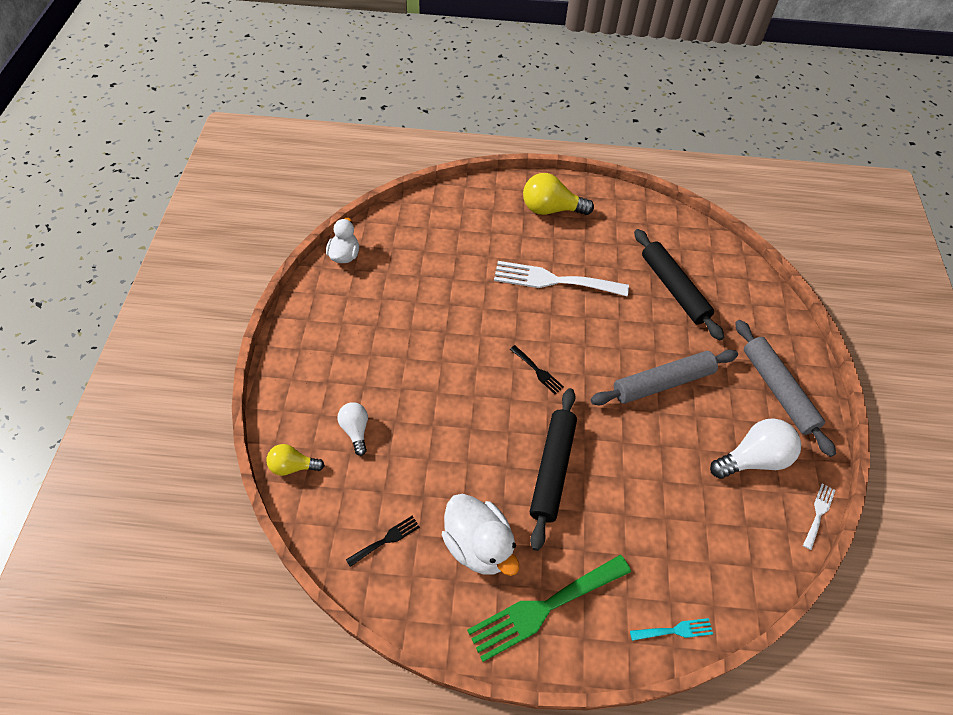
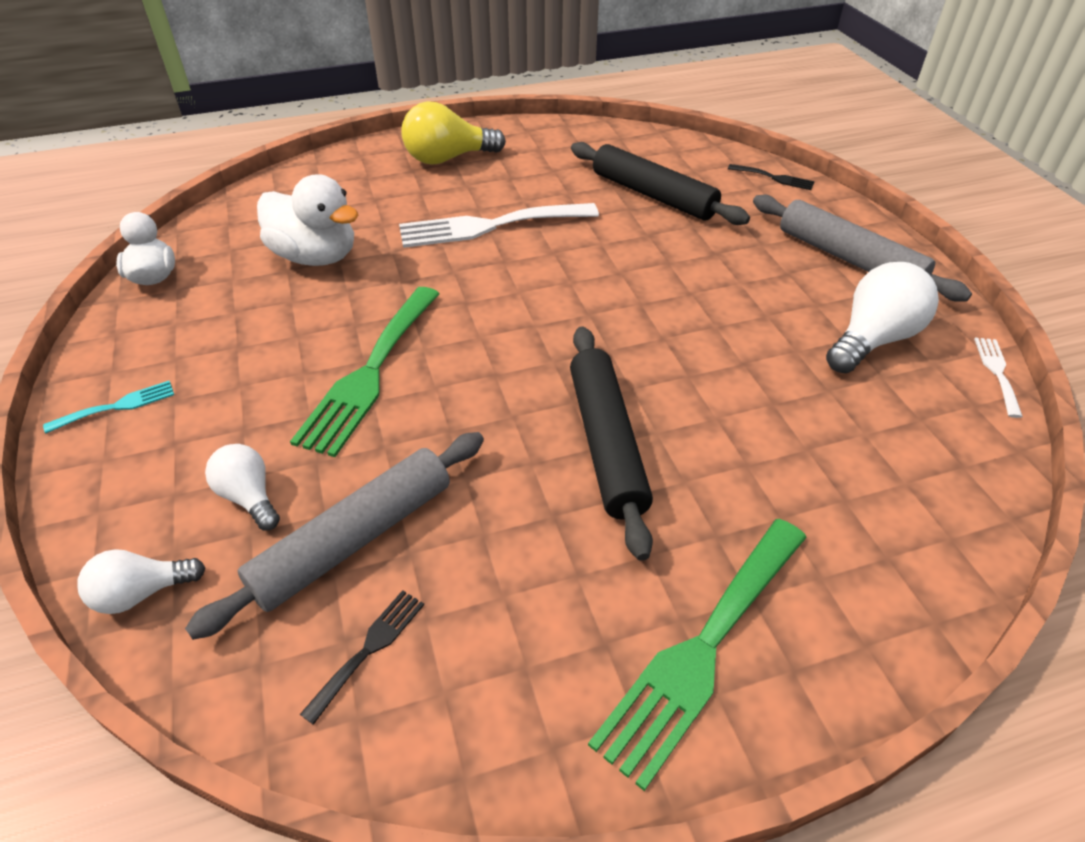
camera: 20 degrees left, 10 degrees down
yellow light bulb [266,444,325,476] -> white light bulb [77,549,205,614]
white duck [442,494,519,576] -> white duck moved to [257,174,358,266]
black fork [510,345,564,394] -> black fork moved to [728,164,815,190]
grey rolling pin [590,350,738,405] -> grey rolling pin moved to [185,432,484,640]
turquoise fork [630,618,713,641] -> turquoise fork moved to [43,381,174,433]
none -> green fork [290,287,440,457]

